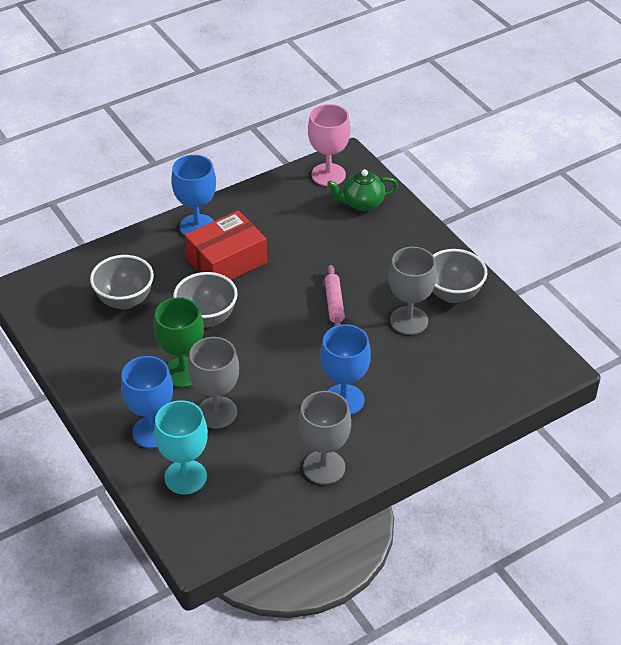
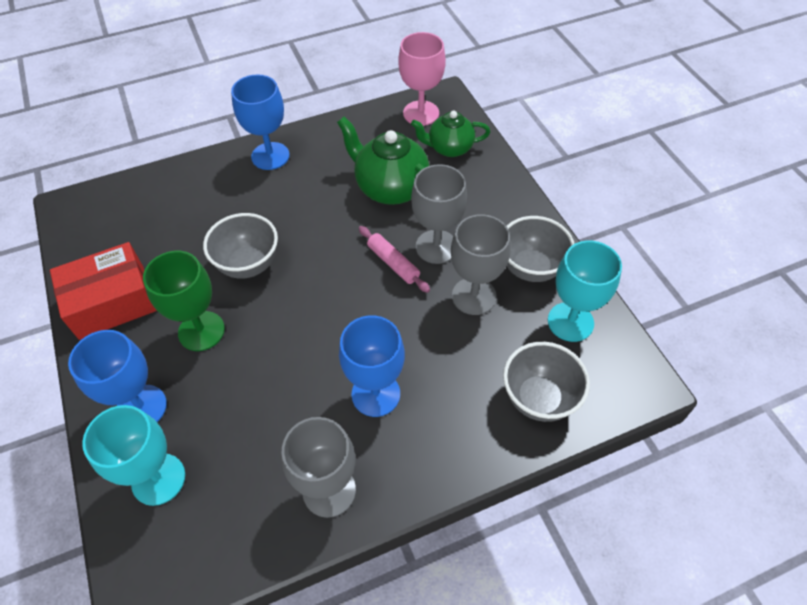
camera: 10 degrees right, 10 degrees up
grey bowl [90,255,154,310] -> grey bowl moved to [503,342,590,422]
red box [185,210,267,280] -> red box moved to [50,242,157,340]
grey goblet [188,337,239,429] -> grey goblet moved to [411,164,467,264]
pink rolling pin [325,265,345,326] -> pink rolling pin turned 45 degrees counterclockwise [359,226,430,293]
none -> green teapot [337,117,429,205]
none -> turquoise goblet [548,241,622,342]

